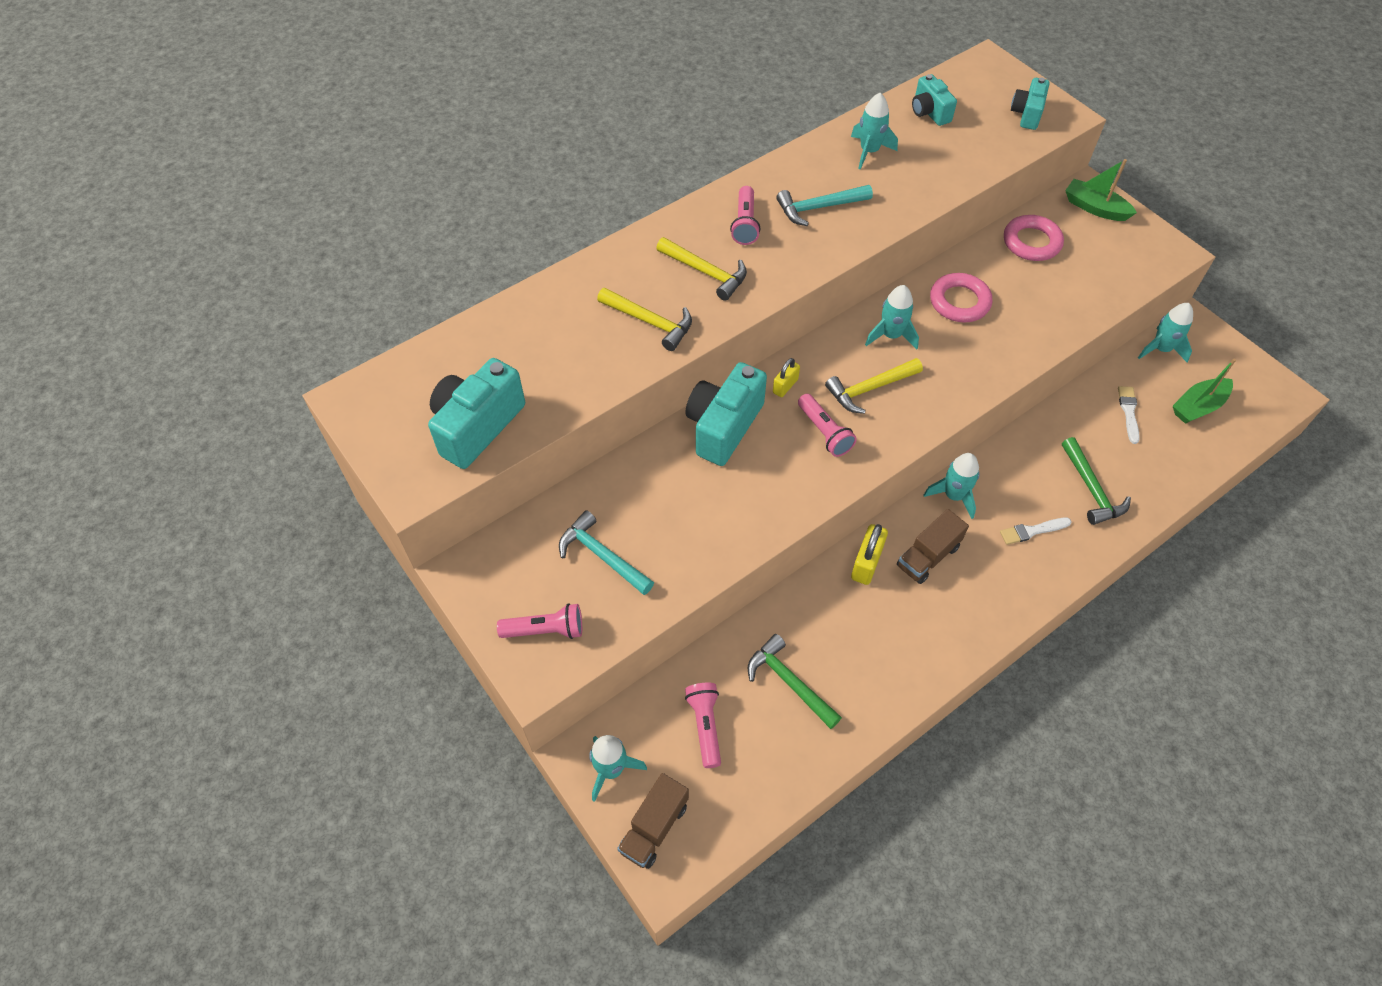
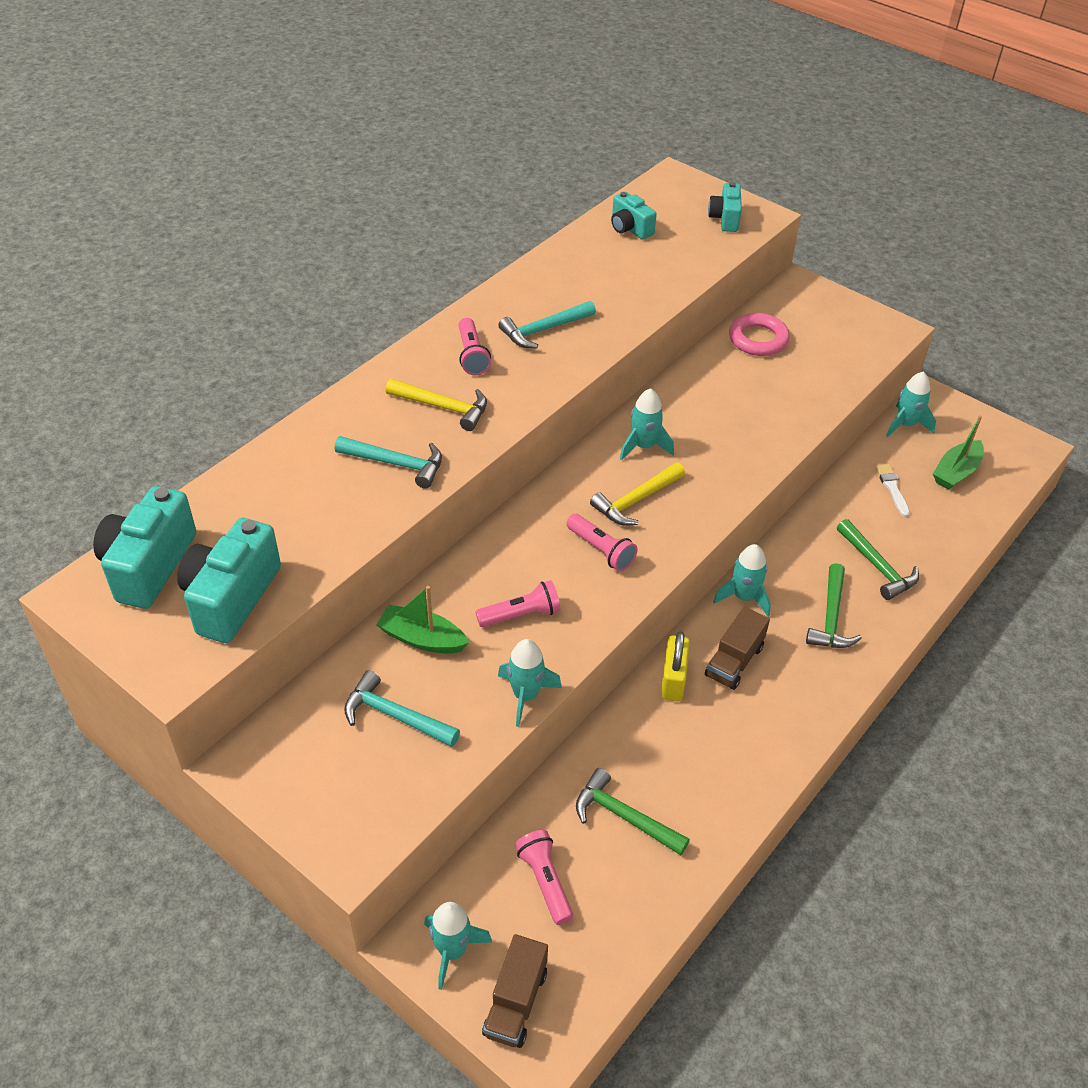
camera: 15 degrees left, 10 degrees down
pink flashlight [497,603,582,639] -> pink flashlight moved to [475,580,561,627]
yellow hammer [597,288,692,351] -> turquoise hammer [335,436,442,489]
turquoise camera [685,362,767,466] -> turquoise camera moved to [93,486,196,609]
yellow padlock [773,358,800,397] -> none
turquoise rocket [851,93,898,170] -> turquoise rocket moved to [498,639,562,727]
pink ring [930,273,992,322] -> none
white brush [1000,517,1072,545] -> green hammer [806,563,862,648]
green boat [1065,159,1137,221] -> green boat moved to [376,586,469,653]

